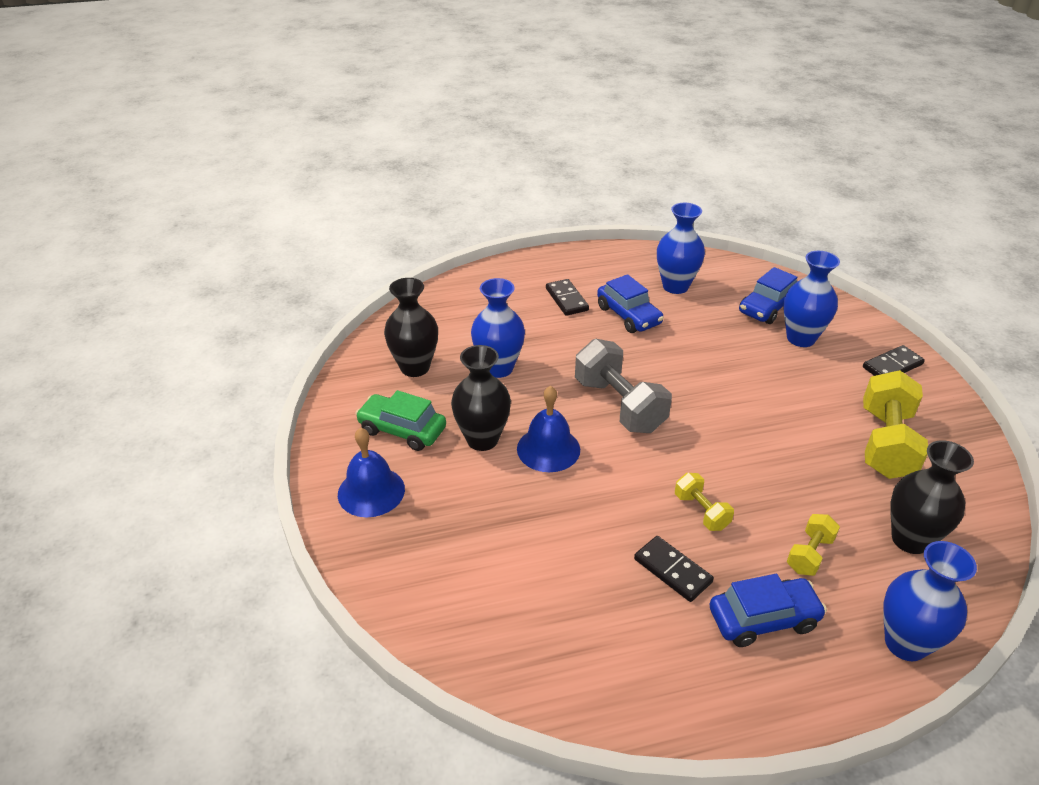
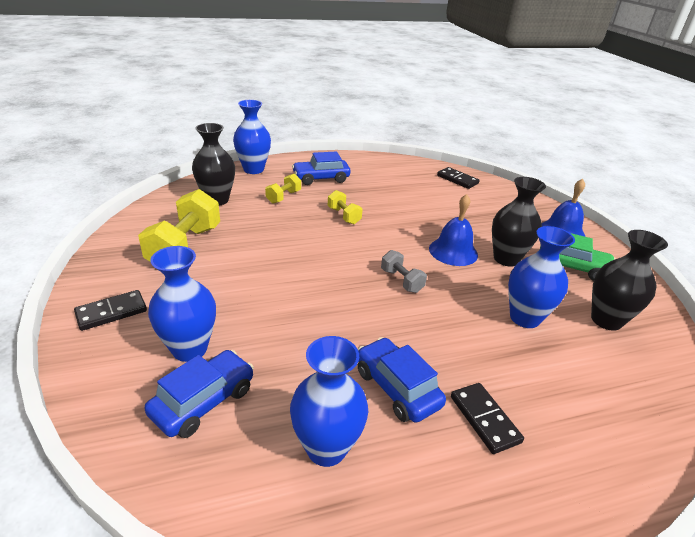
camera: 175 degrees right, 5 degrees down
grey dumbbell [575,339,672,433] -> grey dumbbell [381,250,427,293], size x0.52
black domino [634,536,714,602] -> black domino moved to [437,167,480,189]

